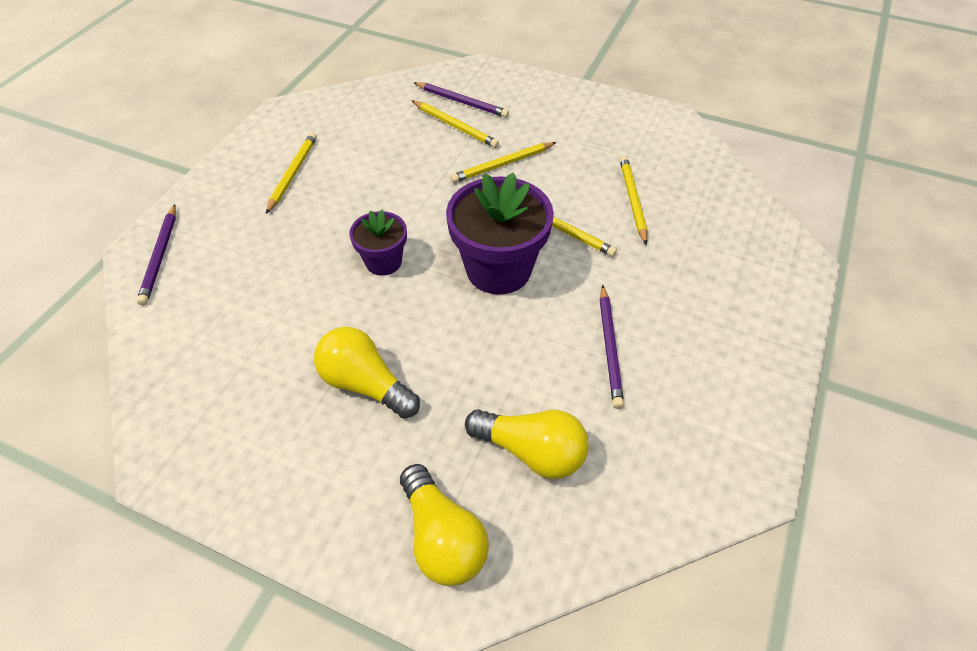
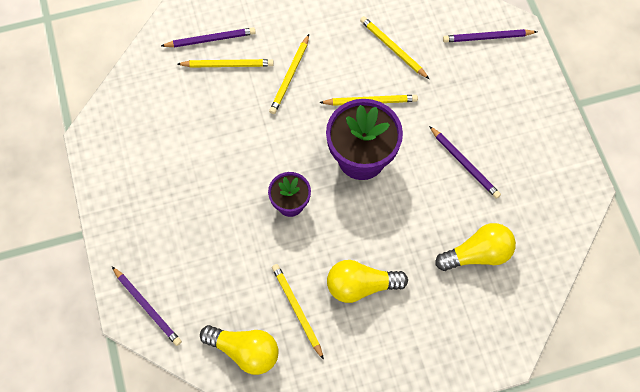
camera: 40 degrees left, 15 degrees up
yellow pencil [266,132,317,214] -> yellow pencil moved to [272,264,324,360]
yellow light bulb [400,464,489,586] -> yellow light bulb moved to [200,325,279,375]
none -> purple pencil [443,29,537,43]

